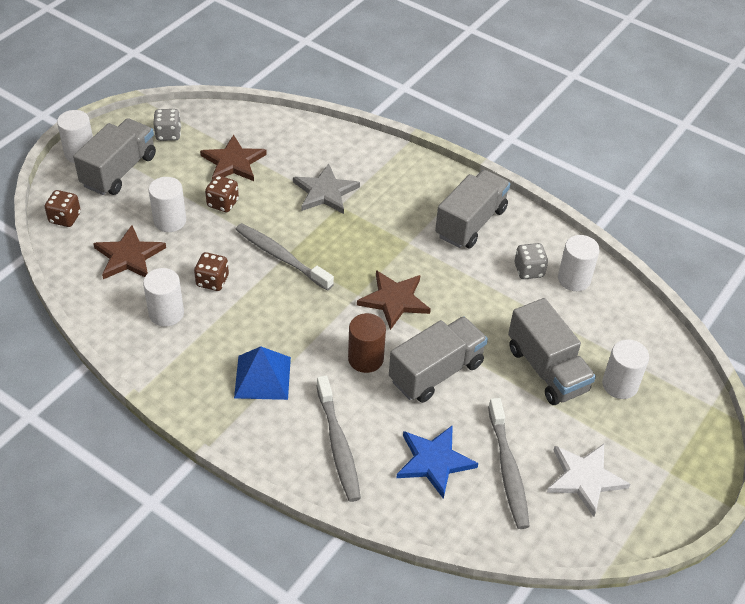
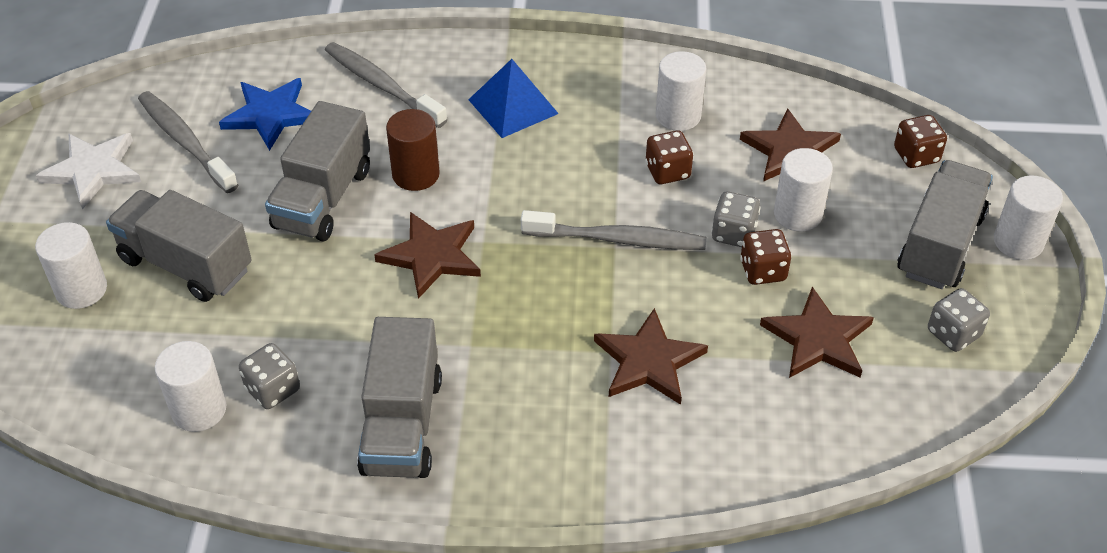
camera: 150 degrees right, 0 degrees up
grey truck [73,118,156,195] -> grey truck turned 150 degrees counterclockwise [897,160,993,289]
grey star [293,164,360,214] -> brown star [594,308,708,405]
none -> grey dice [711,191,761,247]

